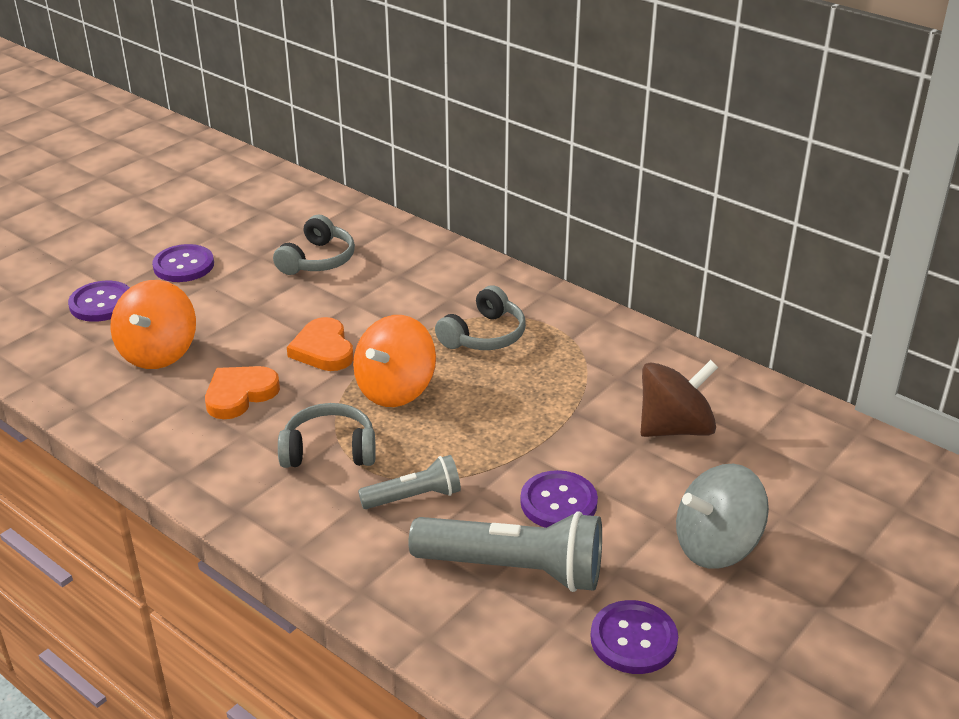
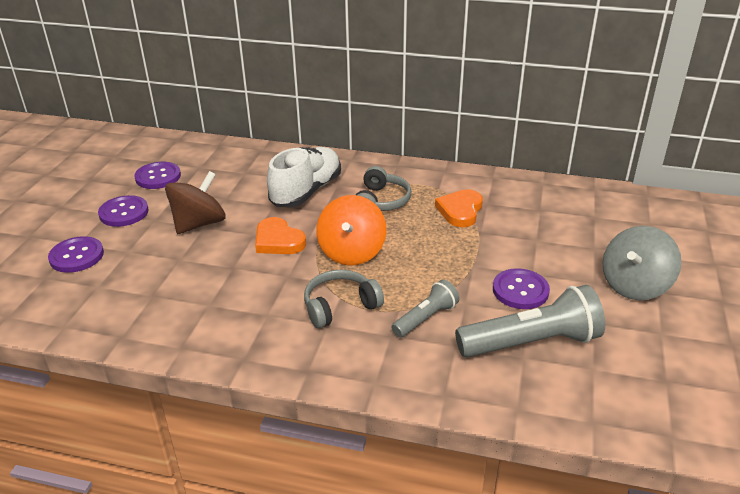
camera: 25 degrees left, 0 degrees up
orange spinning top [110,280,196,369] -> none
orange heart [205,366,280,419] -> orange heart moved to [435,189,483,227]
grey headphones [273,215,355,275] -> none
purple button [591,600,678,674] -> purple button moved to [134,162,181,189]
brown spinning top [641,360,718,437] -> brown spinning top moved to [165,171,226,234]
none -> white shoe [267,147,341,207]

